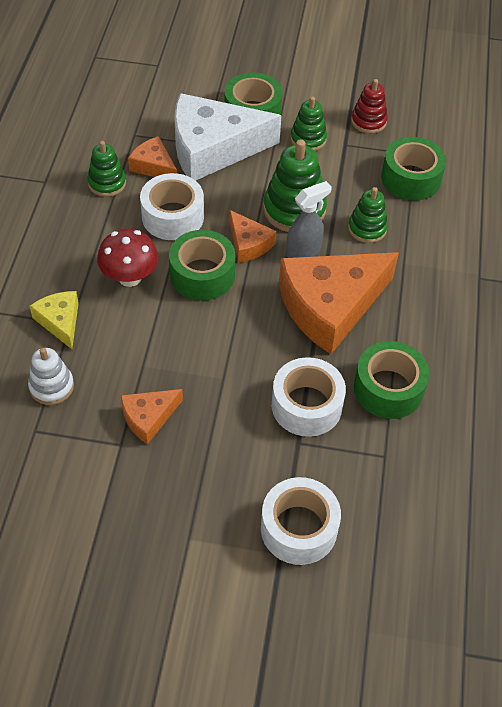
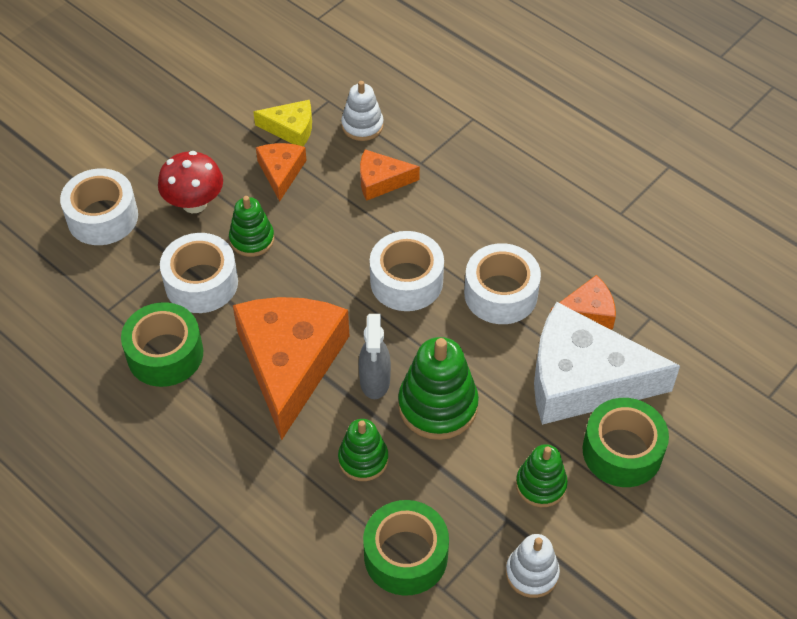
camera: 125 degrees right, 0 degrees up
yellow cheese [30,291,79,349] -> yellow cheese moved to [253,100,312,146]
green stacking toy [87,141,126,197] -> green stacking toy moved to [229,196,274,257]
red mushroom [97,229,158,287] -> red mushroom moved to [158,151,223,213]
green tape [169,230,235,301] -> white tape [370,231,444,311]
white cheese [174,93,282,181] -> white cheese turned 105 degrees counterclockwise [534,302,680,425]
orange cheese [229,210,276,263] -> orange cheese moved to [360,150,420,201]
red stacking toy [351,79,388,134] -> white stacking toy [506,534,560,598]

